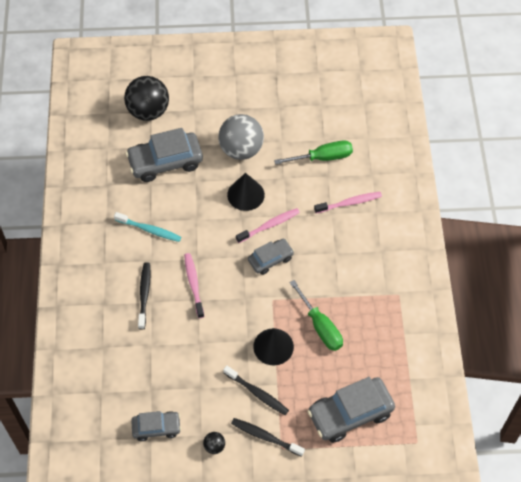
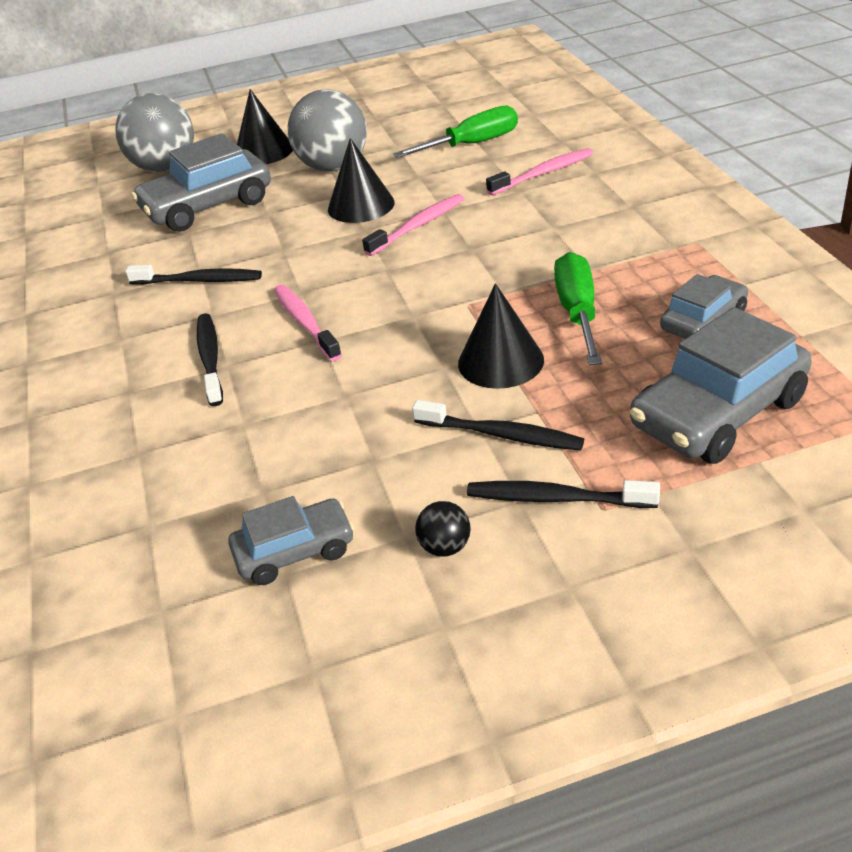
camera: 10 degrees left, 20 degrees down
turquoise toothbrush [114,212,181,242] -> black toothbrush [125,265,262,285]
black ball [124,76,169,121] -> grey ball [116,93,194,172]
grey car [248,239,294,275] -> grey car moved to [660,274,748,339]
green screwdriver [290,280,343,351] -> green screwdriver turned 135 degrees counterclockwise [554,252,602,365]
none -> black cone [237,89,293,164]

